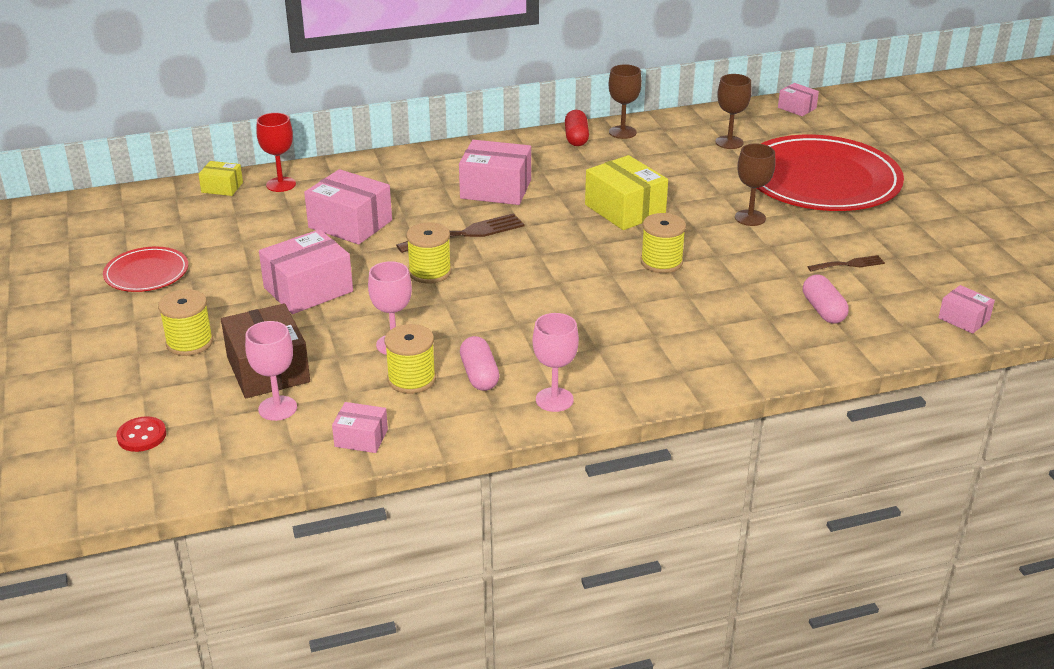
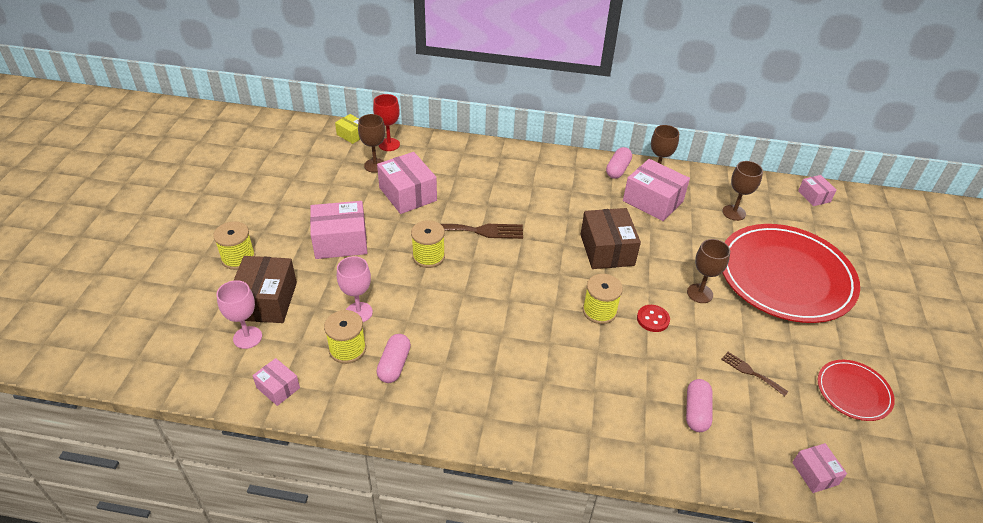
camera: 25 degrees right, 10 degrees up
red plate [103,246,188,292] -> red plate moved to [818,360,895,421]
red button [116,416,166,452] -> red button moved to [637,305,670,332]
pink box [459,140,531,205] -> pink box moved to [623,159,690,221]
pink goblet [533,313,579,412] -> none
red capsule [565,110,589,146] -> pink capsule [606,147,632,179]
yellow box [585,155,668,230] -> brown box [580,208,641,269]
brown fork [807,255,885,271] -> brown fork turned 150 degrees counterclockwise [721,352,789,396]
none -> brown goblet [358,114,385,173]

